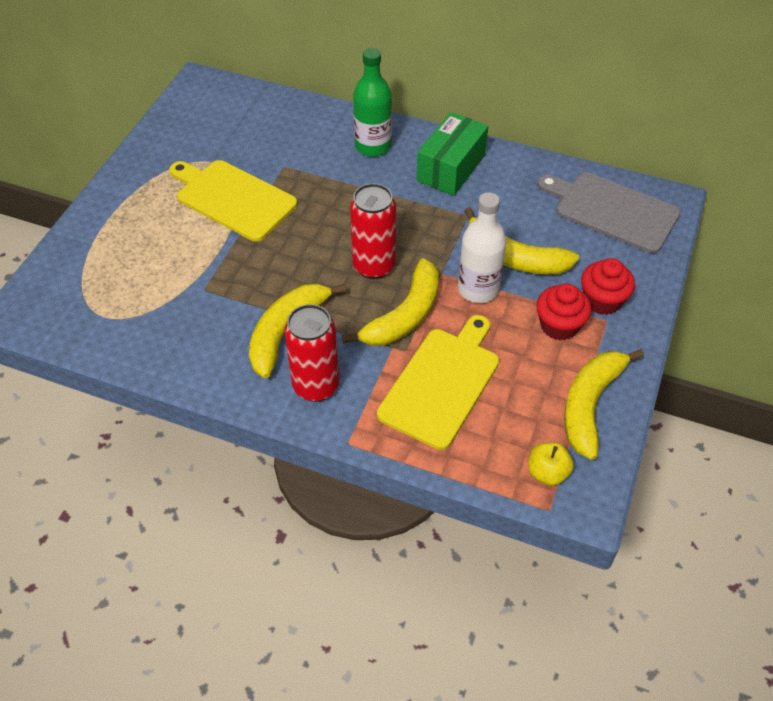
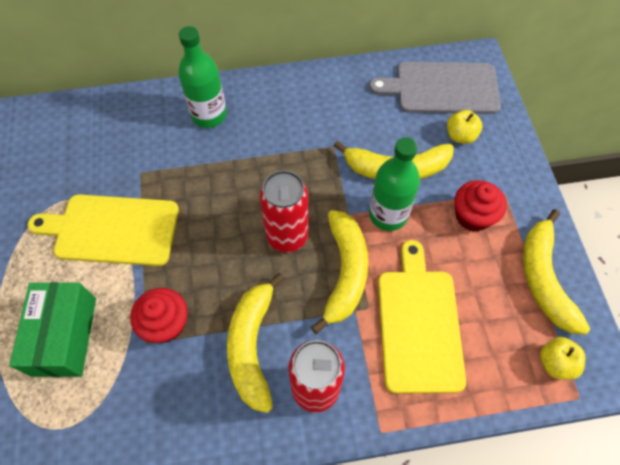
camera: 30 degrees left, 10 degrees up
green box [417,112,488,196] -> green box moved to [9,282,96,377]
white bottle [458,192,506,303] -> green bottle [369,137,420,231]
red cupcake [581,258,635,315] -> red cupcake moved to [130,288,188,343]
none -> yellow apple [447,110,482,144]

